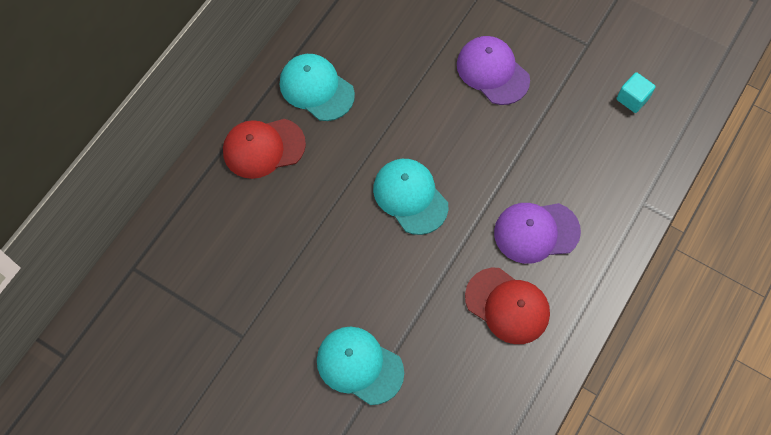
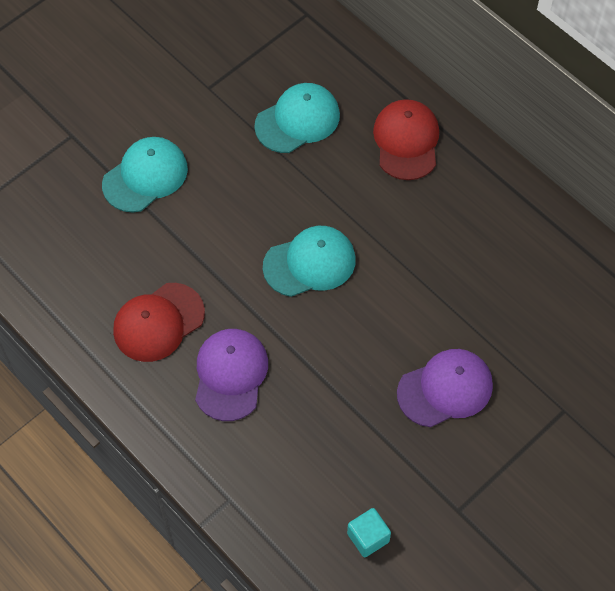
camera: 105 degrees right, 5 degrees down
turquoise cap [280,54,355,121] -> turquoise cap moved to [254,83,340,153]

